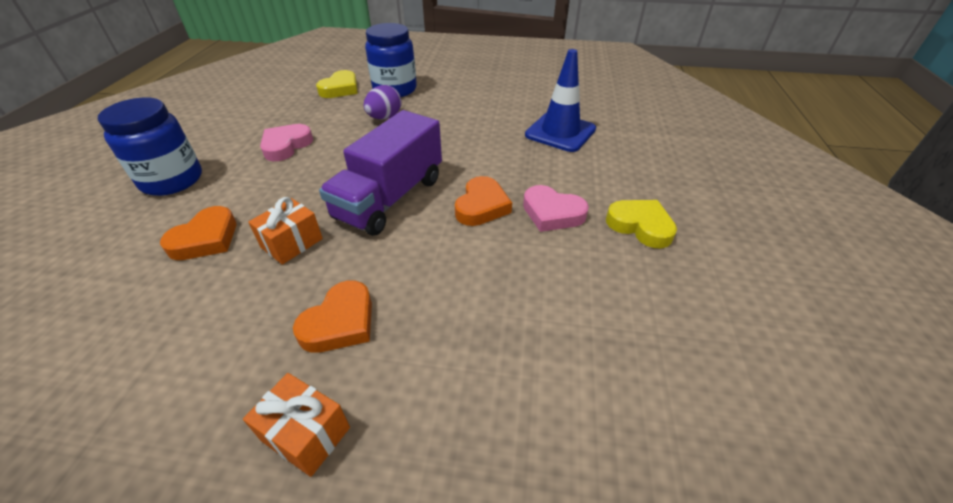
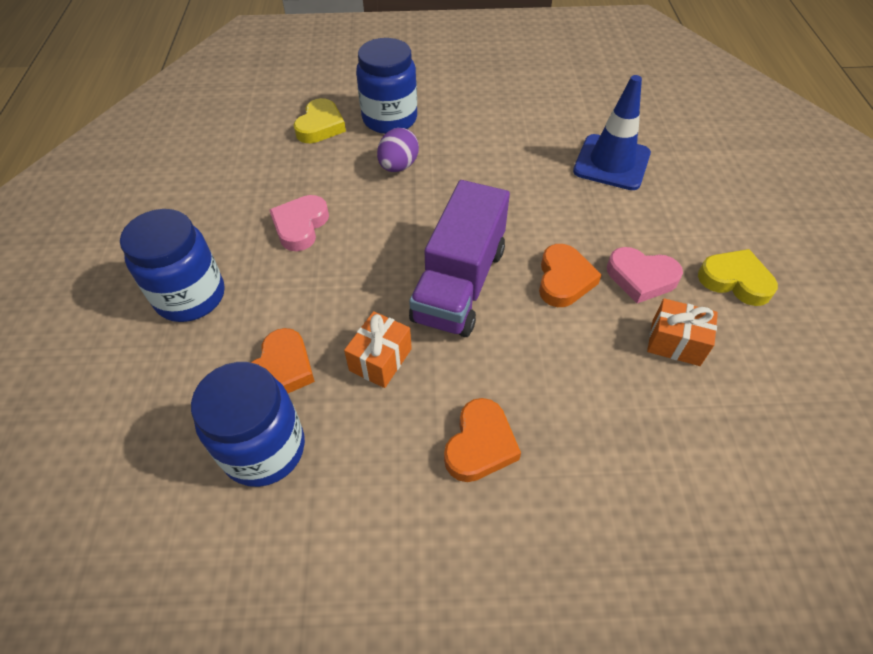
camera: 10 degrees left, 10 degrees up
orange gift [243,373,350,477] -> orange gift moved to [647,298,718,366]
none -> blue jar [191,362,305,487]

